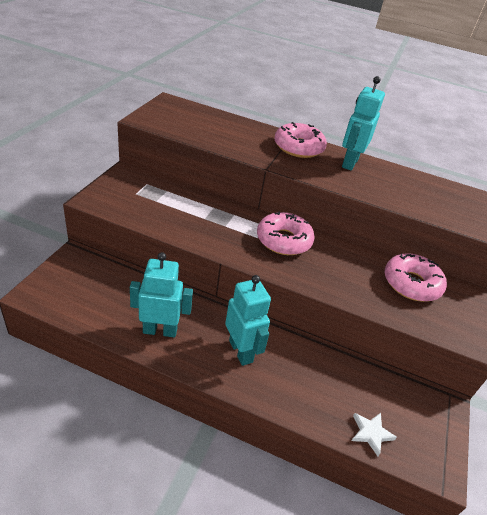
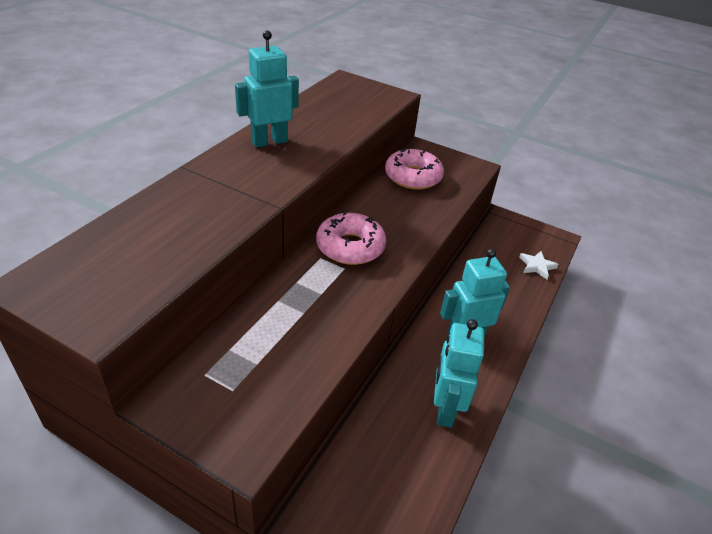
camera: 80 degrees left, 0 degrees up
pink donut [274,122,327,158] -> none
turquoise robot [342,76,385,171] -> turquoise robot turned 120 degrees clockwise [235,30,299,148]

